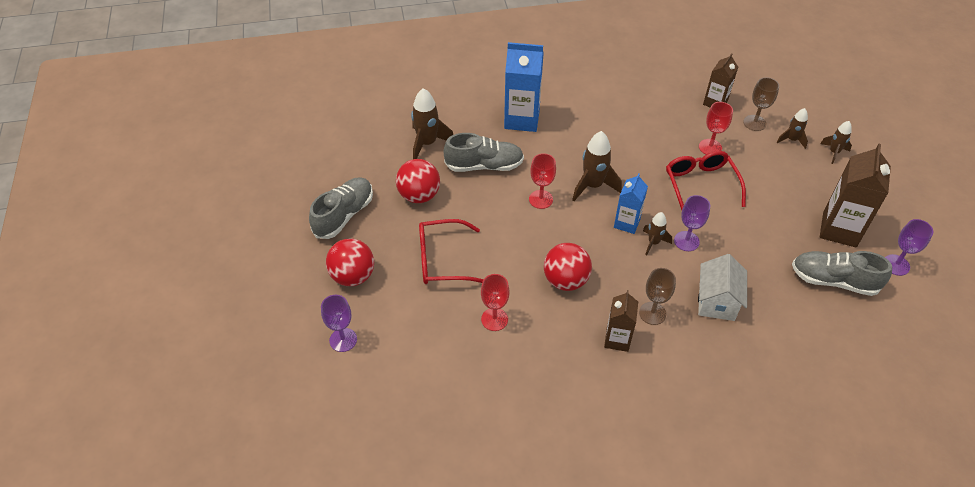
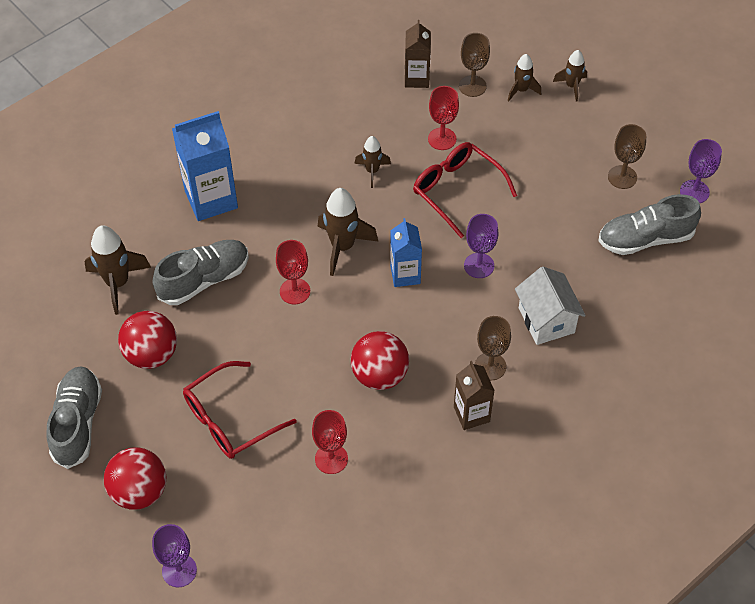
camera: 30 degrees left, 5 degrees up
brown rocket [643,212,672,255] -> brown rocket moved to [355,136,391,188]
brown carton [820,144,891,247] -> brown goblet [608,124,646,189]

